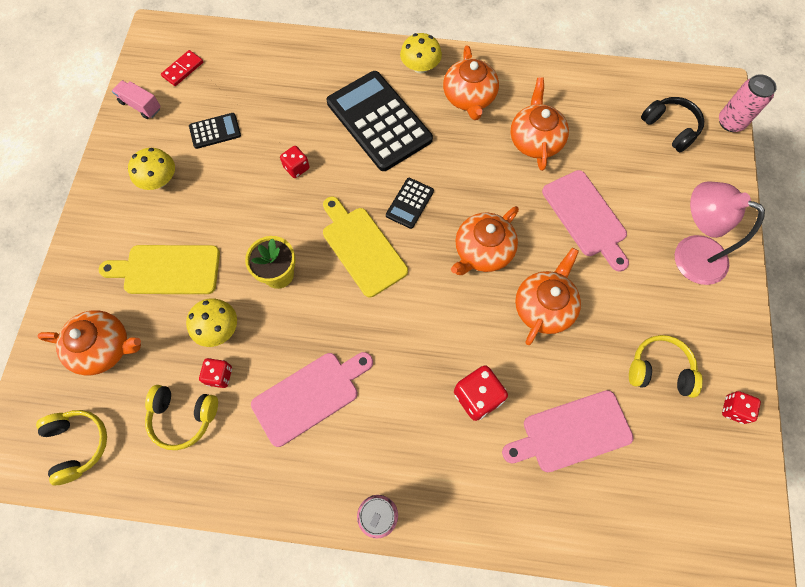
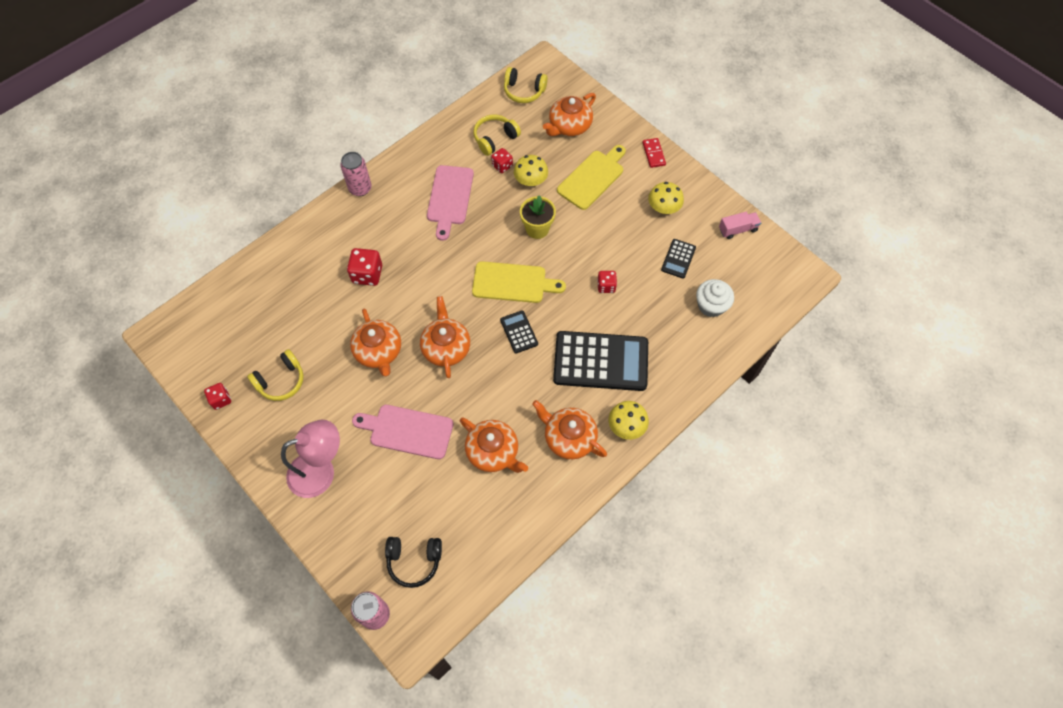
camera: 130 degrees right, 5 degrees down
red domino [161,50,203,86] -> red domino moved to [642,138,666,168]
pink cutting board [502,390,634,472] -> none
none -> white cupcake [696,279,734,317]

